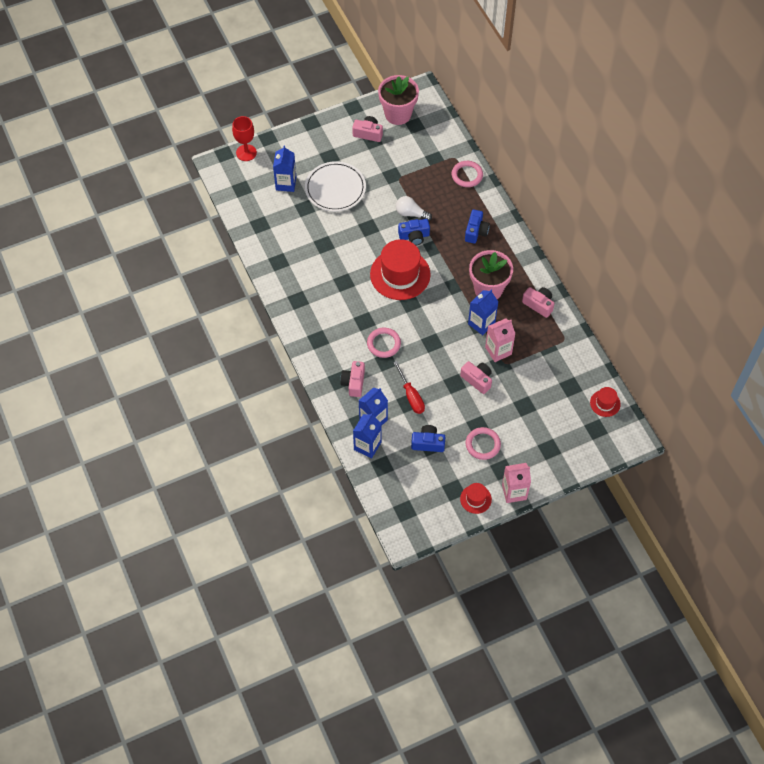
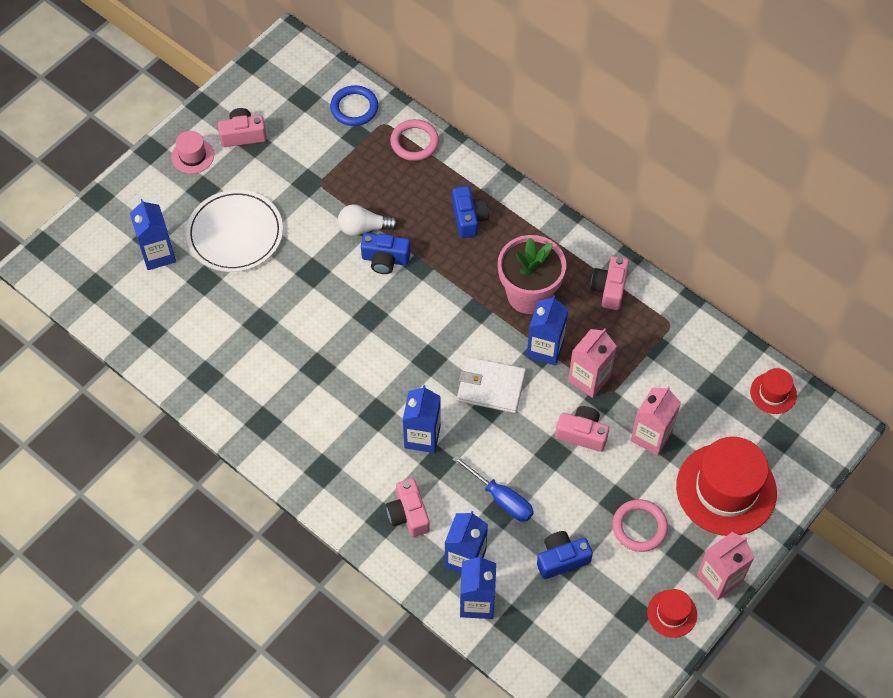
camera: 25 degrees left, 0 degrees up
red goblet [232,116,257,161] -> none
pink ring [367,328,401,358] -> blue carton [403,385,441,453]
red hat [370,239,431,300] -> red hat moved to [676,437,777,536]
pink flower pot [378,75,419,125] -> none
red screwdriver [393,361,425,414] -> blue screwdriver [452,455,534,522]
blue camera [398,219,430,246] -> blue camera turned 45 degrees clockwise [361,233,411,274]
pink camera [522,287,555,318] -> pink camera turned 90 degrees counterclockwise [591,256,629,310]
none -> pink hat [171,131,214,174]
none -> blue ring [330,85,378,126]
none -> white wallet [457,357,526,413]
none -> pink carton [630,386,681,455]

